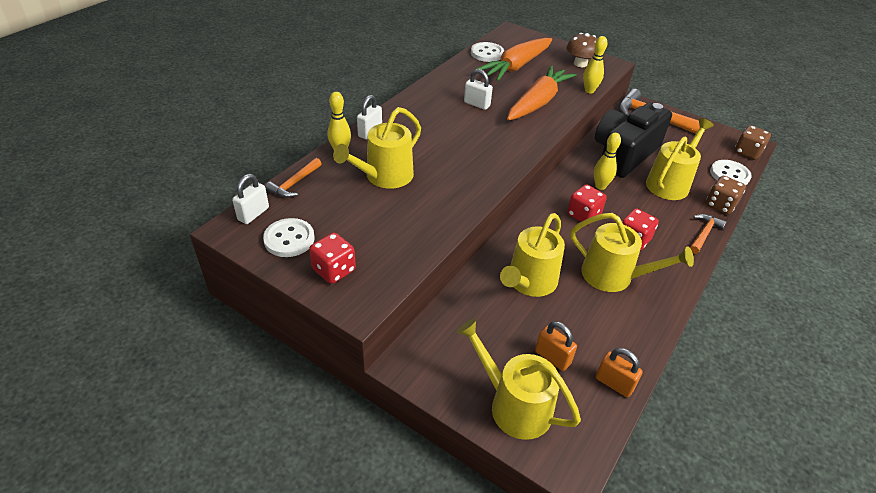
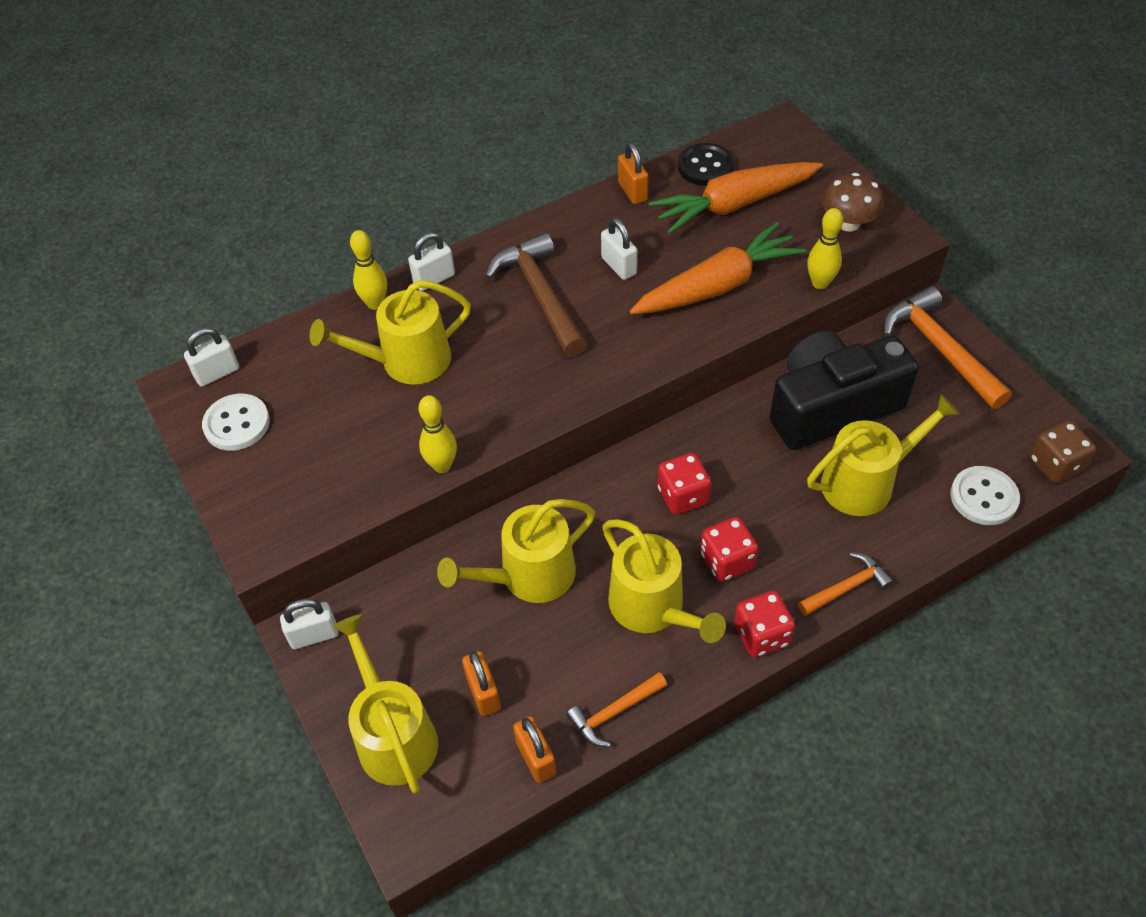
camera: 30 degrees right, 10 degrees up
orange hammer [265,158,322,198] -> orange hammer moved to [566,672,667,747]
red dice [309,233,356,284] -> red dice moved to [734,590,795,657]
white button [471,42,504,62] -> black button [678,143,734,186]
yellow bowling pin [594,133,621,190] -> yellow bowling pin moved to [419,395,457,473]
brown dice [706,176,746,215] -> none
none -> white padlock [280,599,338,649]
none -> brown hammer [485,233,587,357]
none -> orange padlock [618,143,649,204]

